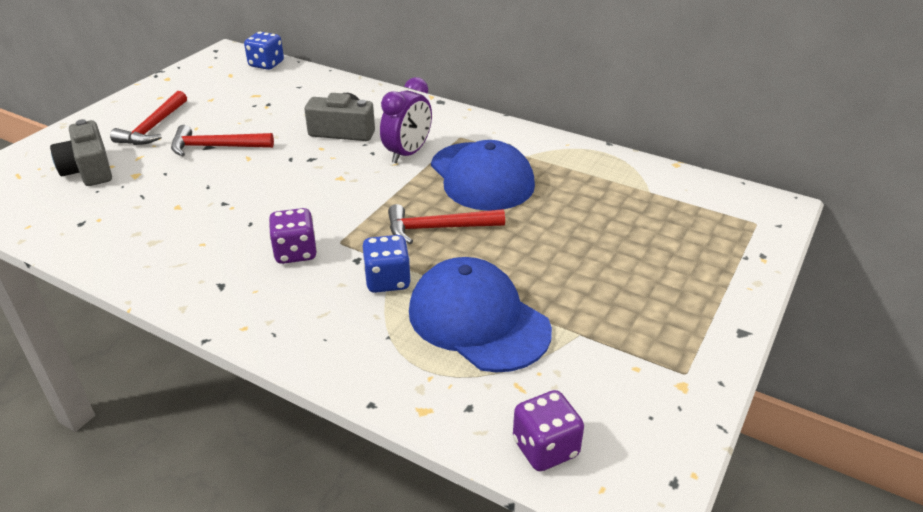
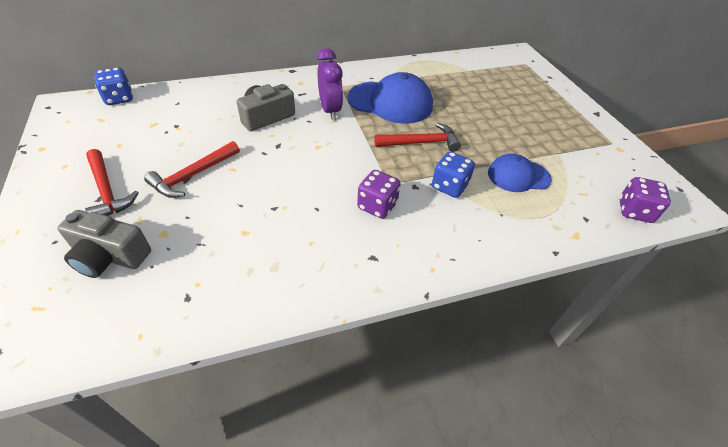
camera: 50 degrees left, 10 degrees up
red hammer [388,204,505,244] -> red hammer turned 135 degrees counterclockwise [374,123,461,152]
blue cap [409,257,552,372] -> blue cap [488,154,552,192], size x0.61

